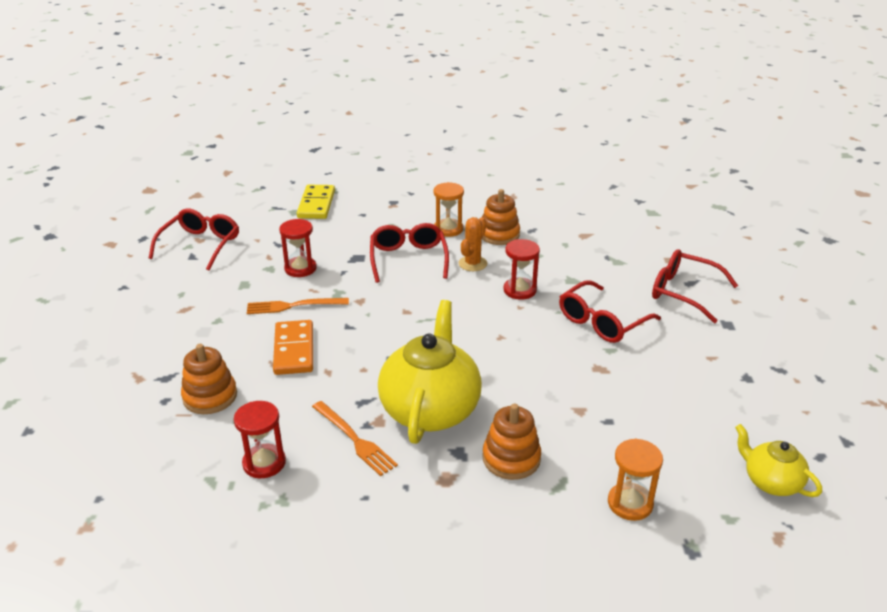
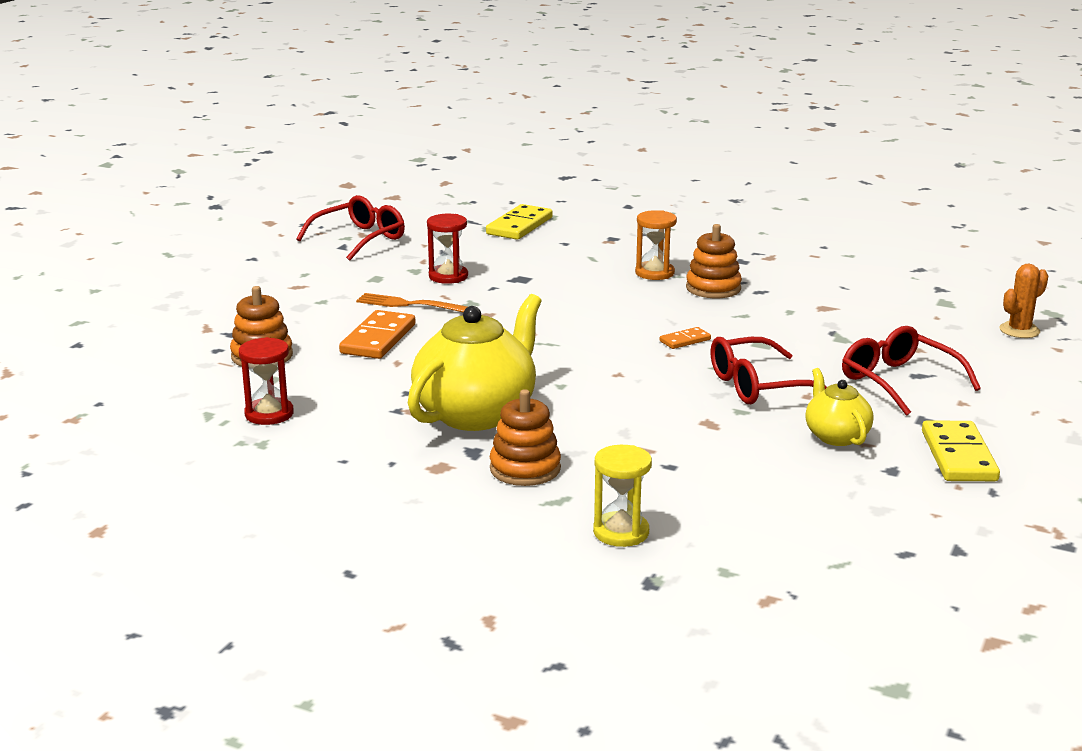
camera: 25 degrees right, 10 degrees down
orange fork [312,401,398,476] -> none
red glasses [370,223,449,283] -> none
orange cactus [459,217,487,271] -> orange cactus moved to [999,264,1048,338]
red hourglass [503,239,540,300] -> orange domino [660,327,711,349]
orange hourglass [608,439,663,521] -> yellow hourglass [593,445,652,547]
yellow teapot [735,424,822,497] -> yellow teapot moved to [805,368,874,446]
none -> yellow domino [922,420,1000,481]

